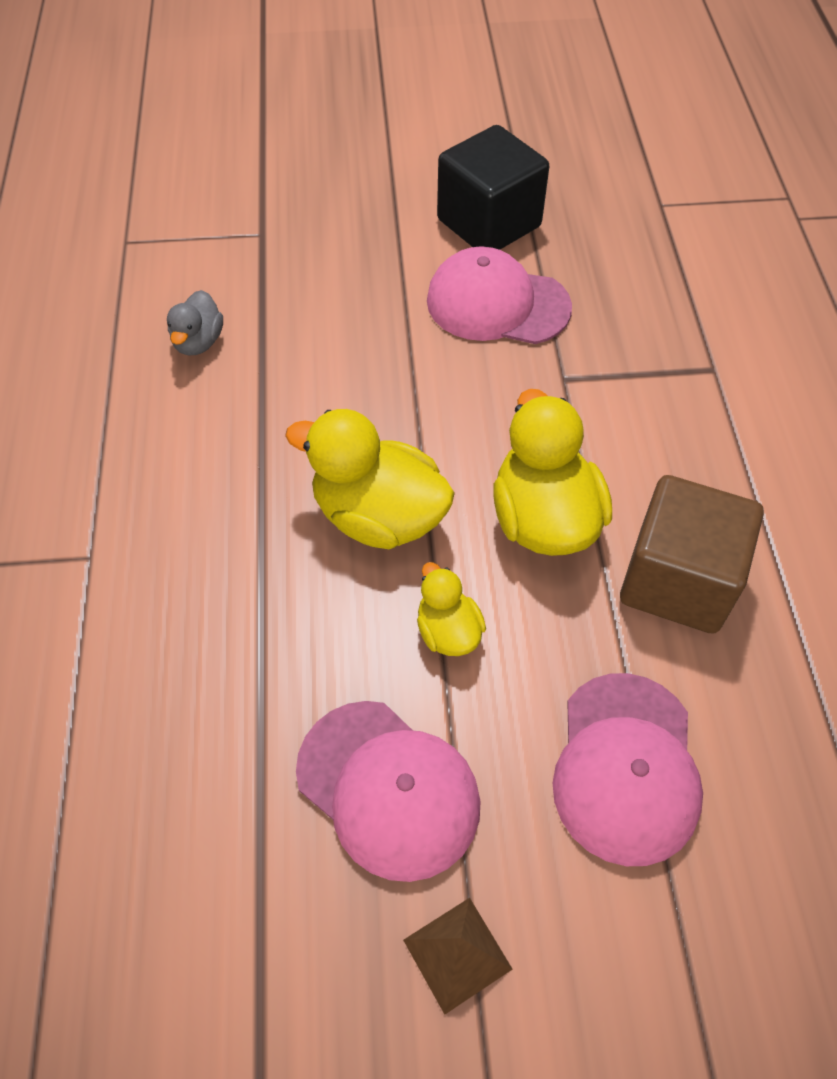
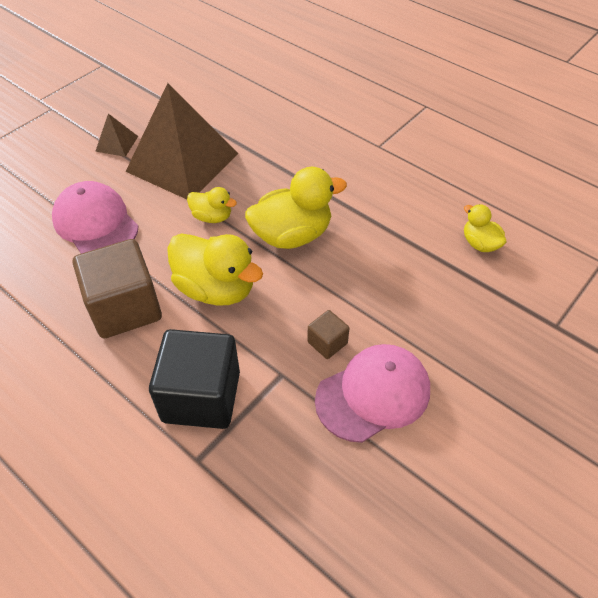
camera: 135 degrees right, 5 degrees down
grey duck [167,290,223,355] -> yellow duck [464,204,506,252]
pink cap [296,701,481,882] -> brown pyramid [125,83,239,199]
black cube [437,125,549,250] -> black cube moved to [149,329,240,429]
none -> brown cube [307,310,350,359]

